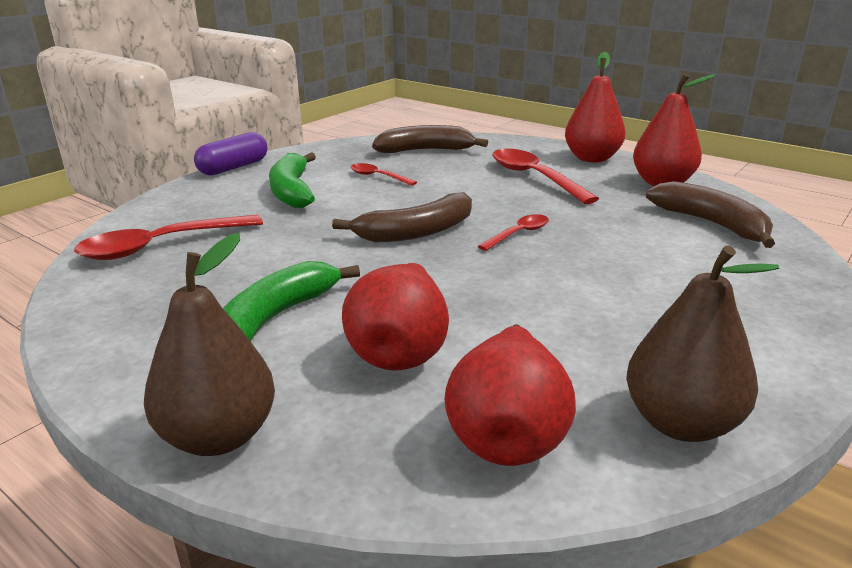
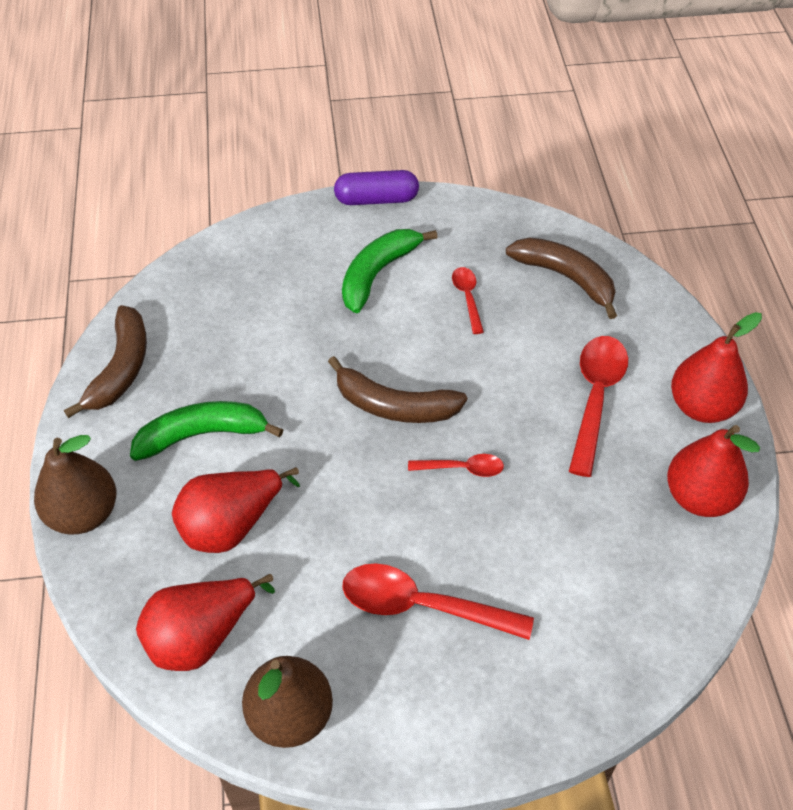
camera: 45 degrees right, 25 degrees up
red spoon [74,214,263,260] -> red spoon moved to [342,563,534,640]
brown banana [646,181,775,248] -> brown banana moved to [64,305,147,418]

